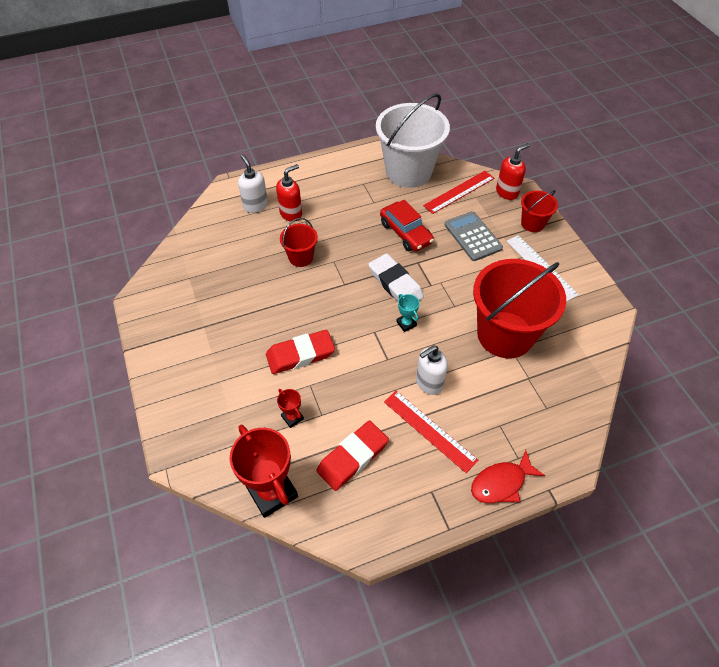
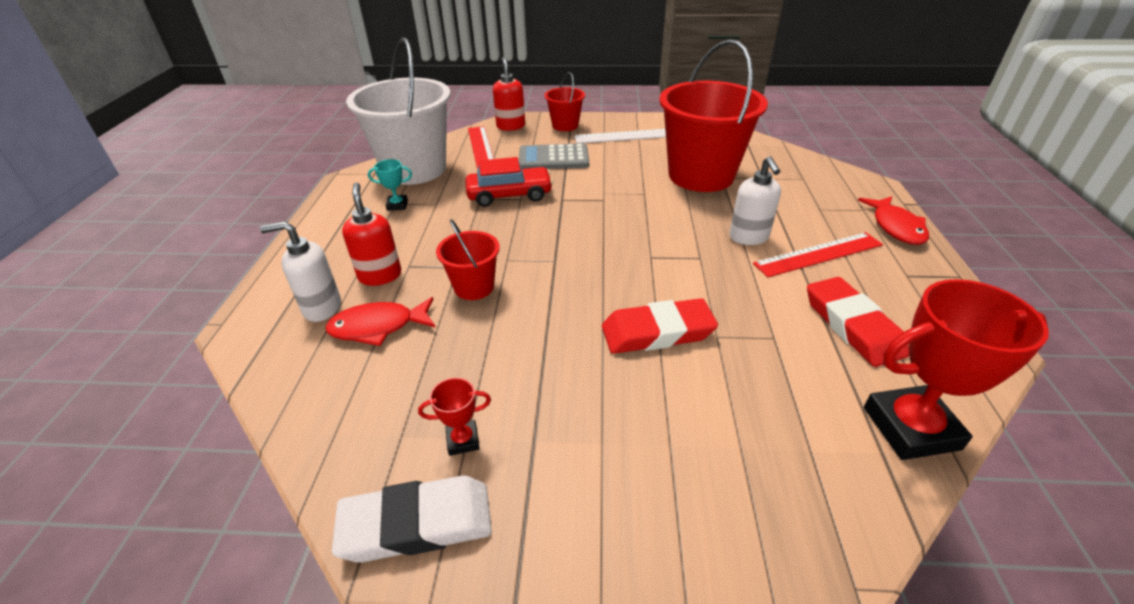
camera: 65 degrees left, 15 degrees down
red eraser [266,330,335,374] -> red eraser turned 75 degrees clockwise [602,298,718,354]
red trophy [277,389,304,428] -> red trophy moved to [418,378,491,456]
white eraser [369,253,424,301] -> white eraser moved to [332,476,492,563]
turquoise trophy [396,294,419,332] -> turquoise trophy moved to [368,159,412,211]
none -> red fish [325,297,436,346]

